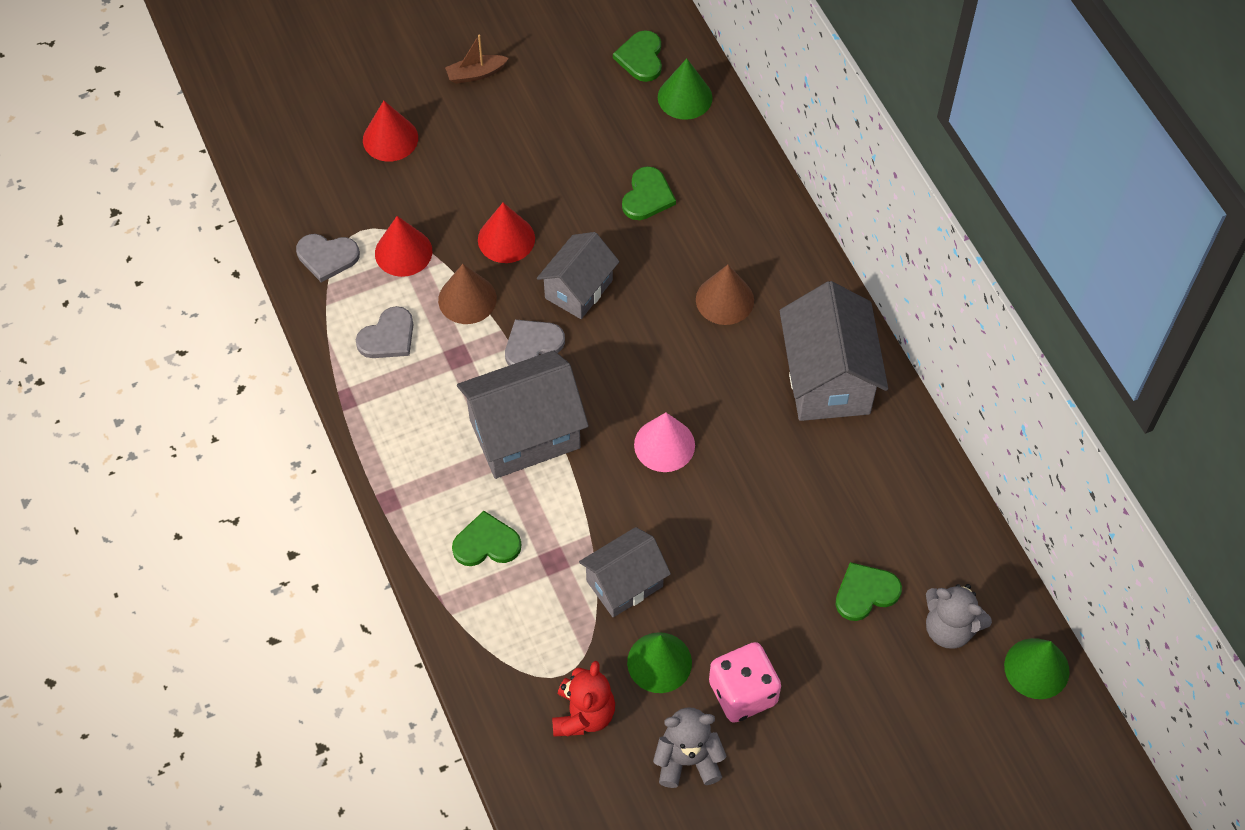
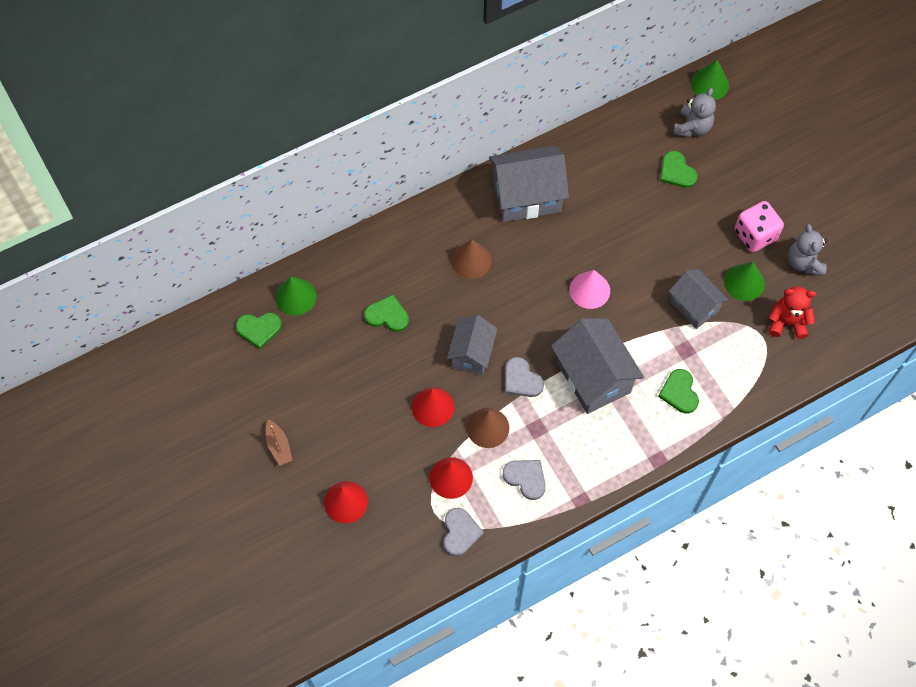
camera: 95 degrees left, 5 degrees up
grey house [537,232,620,319] -> grey house turned 75 degrees clockwise [447,315,498,375]

